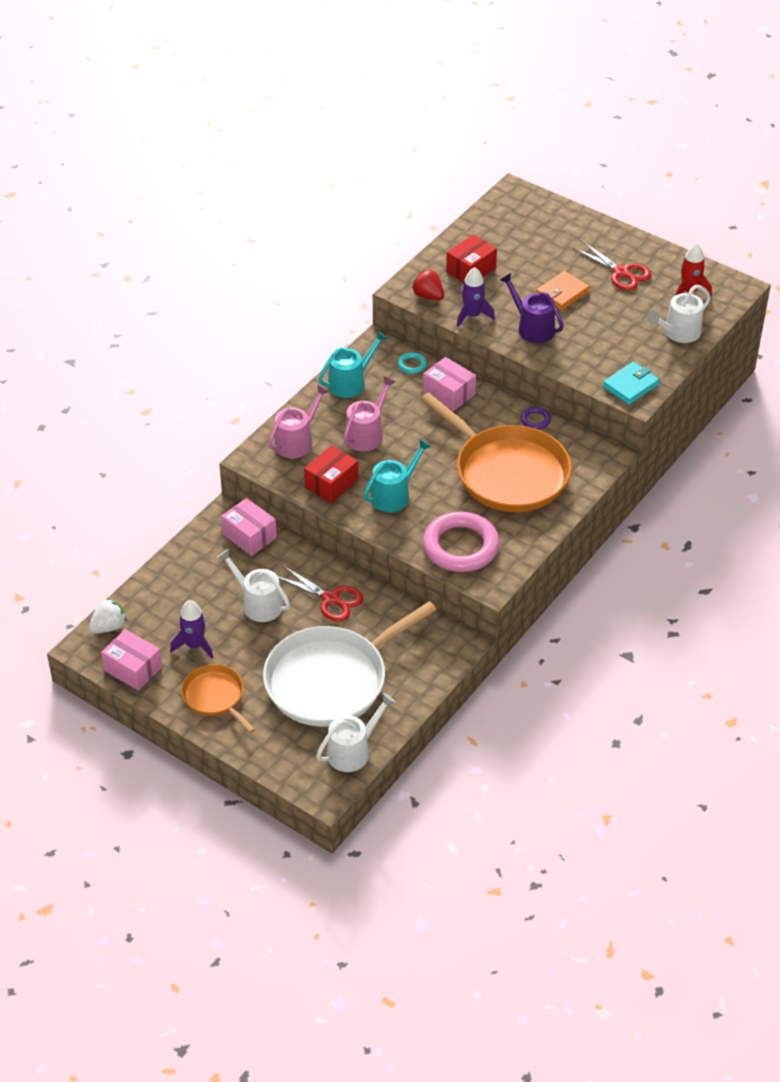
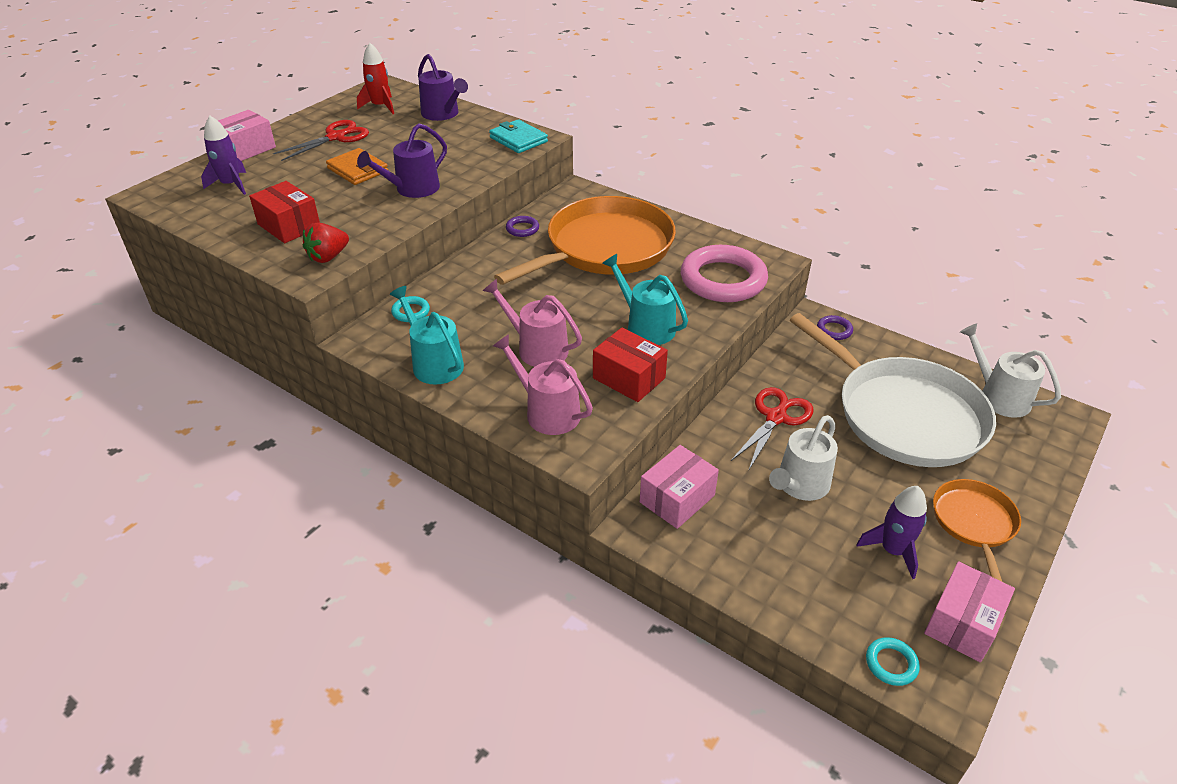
camera: 90 degrees left, 5 degrees down
white strawberry [89,598,127,634] -> turquoise ring [866,637,920,686]
orange pan [181,664,255,733] -> orange pan turned 135 degrees clockwise [933,479,1021,582]
pink box [423,357,476,411] -> pink box moved to [218,110,276,161]
purple rocket [457,267,495,327] -> purple rocket moved to [201,116,246,195]
white watering can [647,285,711,343] -> purple watering can [418,54,468,121]
none -> purple ring [817,315,853,340]

